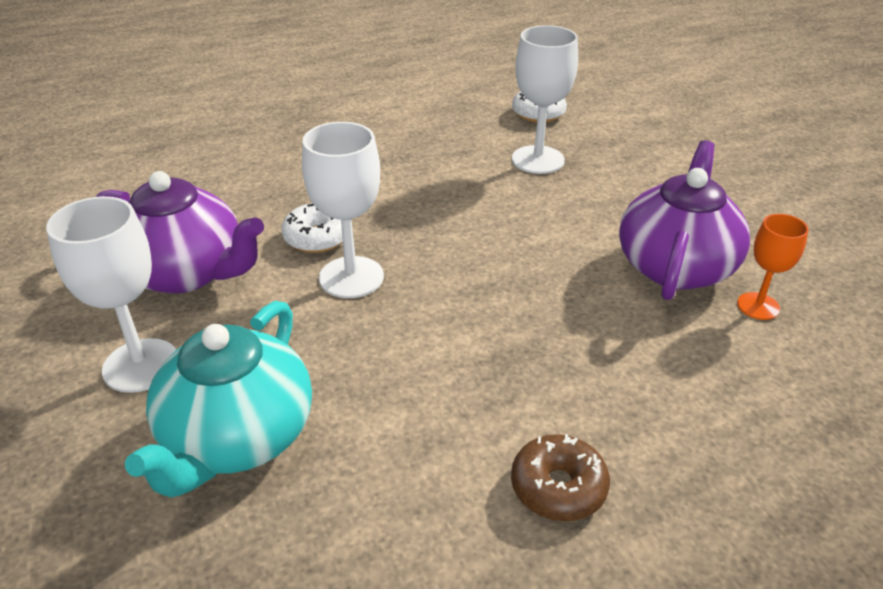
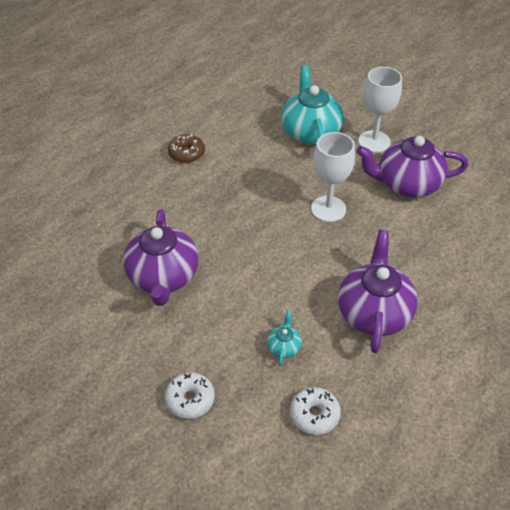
camera: 155 degrees right, 10 degrees up
white donut [282,203,343,253] -> white donut moved to [165,372,215,419]
white goblet [512,25,578,174] -> turquoise teapot [267,311,302,366]
orange goblet [737,214,809,320] -> none
none -> purple teapot [338,230,418,353]

